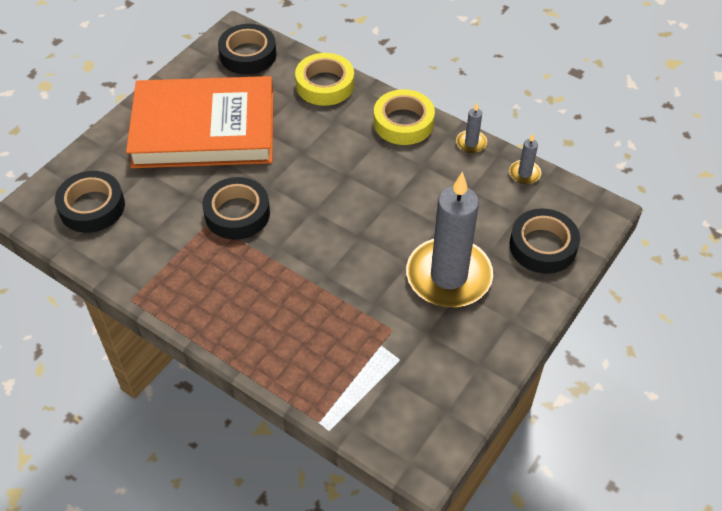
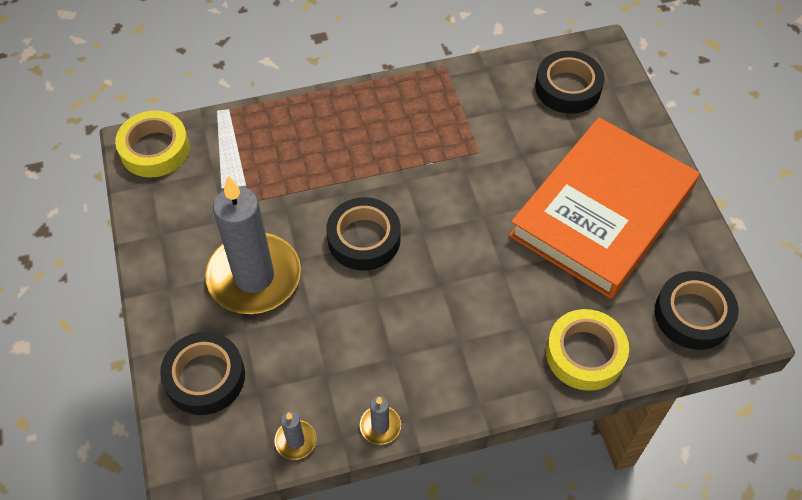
camera: 130 degrees right, 5 degrees up
black tape [202,177,270,240] -> black tape moved to [326,197,401,270]
yellow tape [374,89,435,145] -> yellow tape moved to [115,110,190,178]

